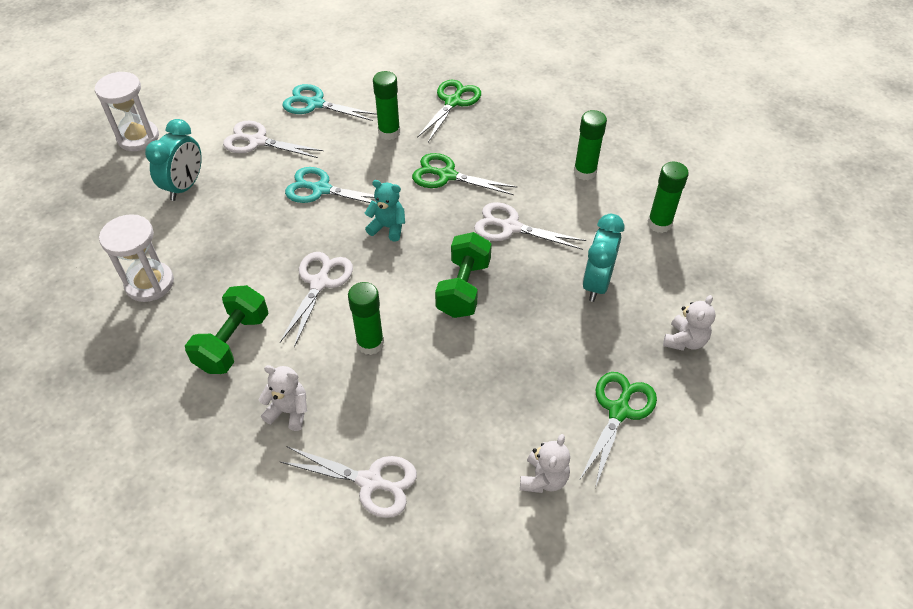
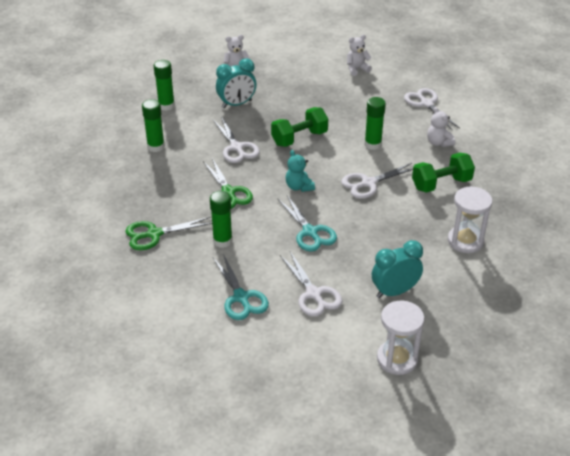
camera: 135 degrees left, 10 degrees down
green scissors [580,372,657,488] -> none

